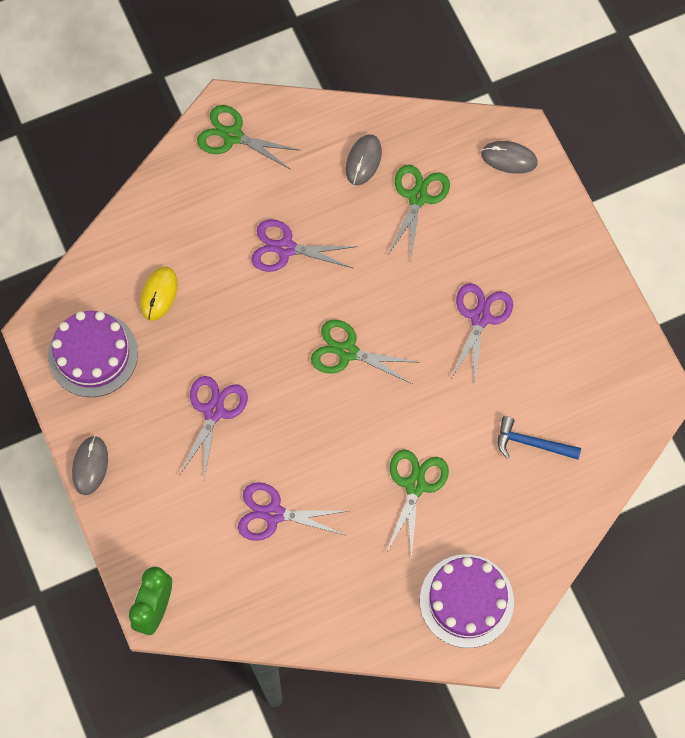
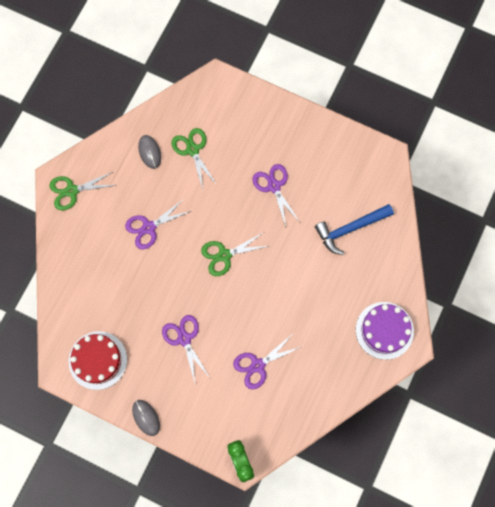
camera: 40 degrees left, 5 degrees up
purple cake [48,311,138,397] -> red cake [69,331,127,390]
yellow mouse [140,267,178,321] -> none
green scissors [386,449,449,558] -> none
grey mouse [481,141,538,174] -> none
blue hammer [498,416,581,460] -> blue hammer [315,204,394,255], size x1.51

